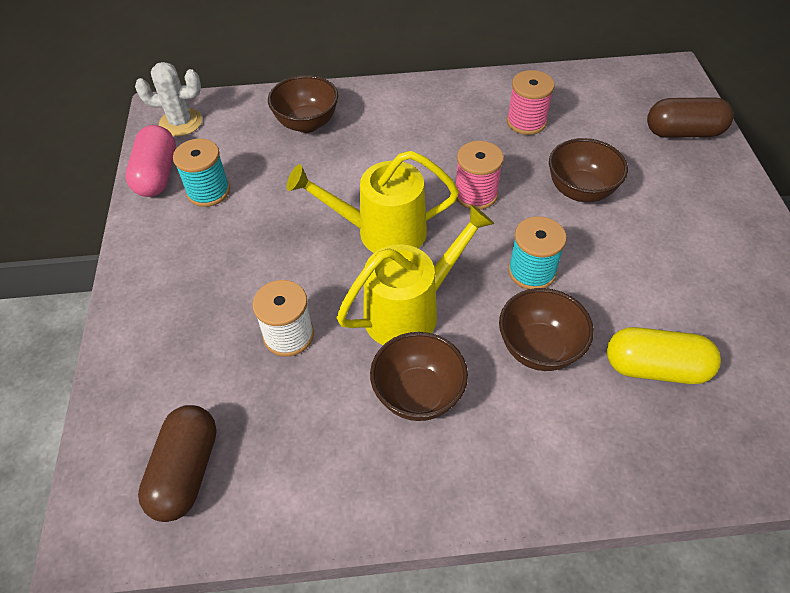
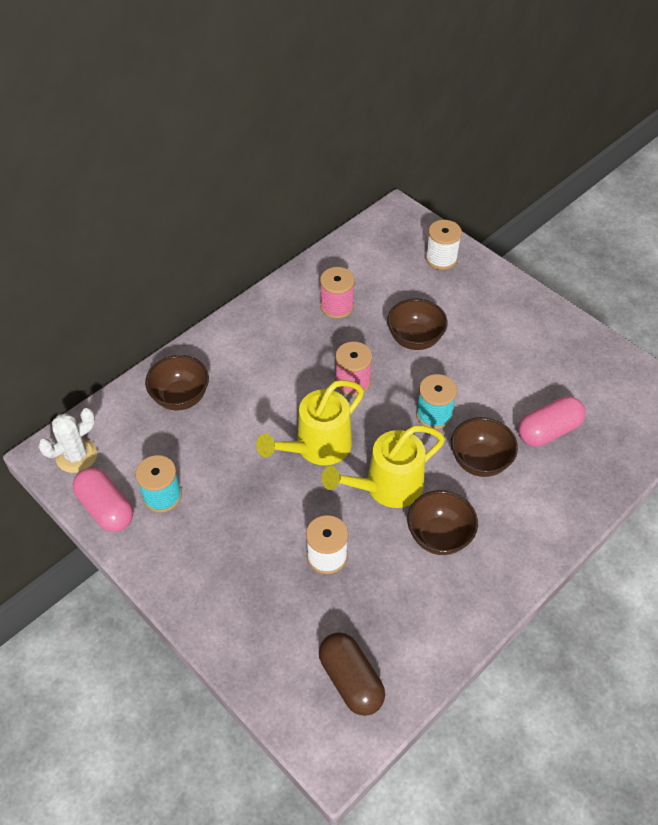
camera: 40 degrees left, 0 degrees up
yellow watering can [337,204,494,345] -> yellow watering can turned 135 degrees counterclockwise [322,425,445,508]
yellow capsule [607,327,721,384] -> pink capsule [518,396,586,447]
brown capsule [647,97,734,138] -> white spool [425,220,462,270]

